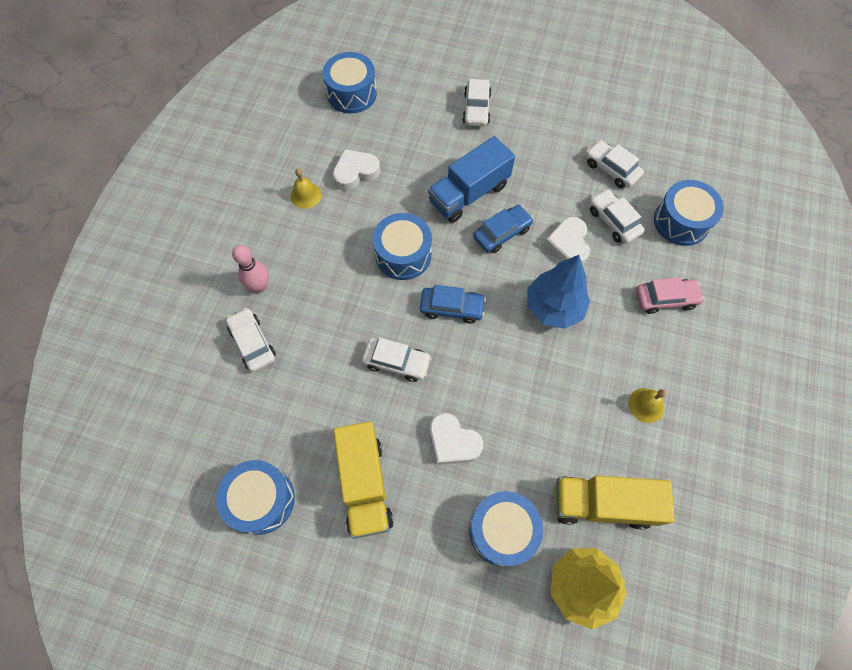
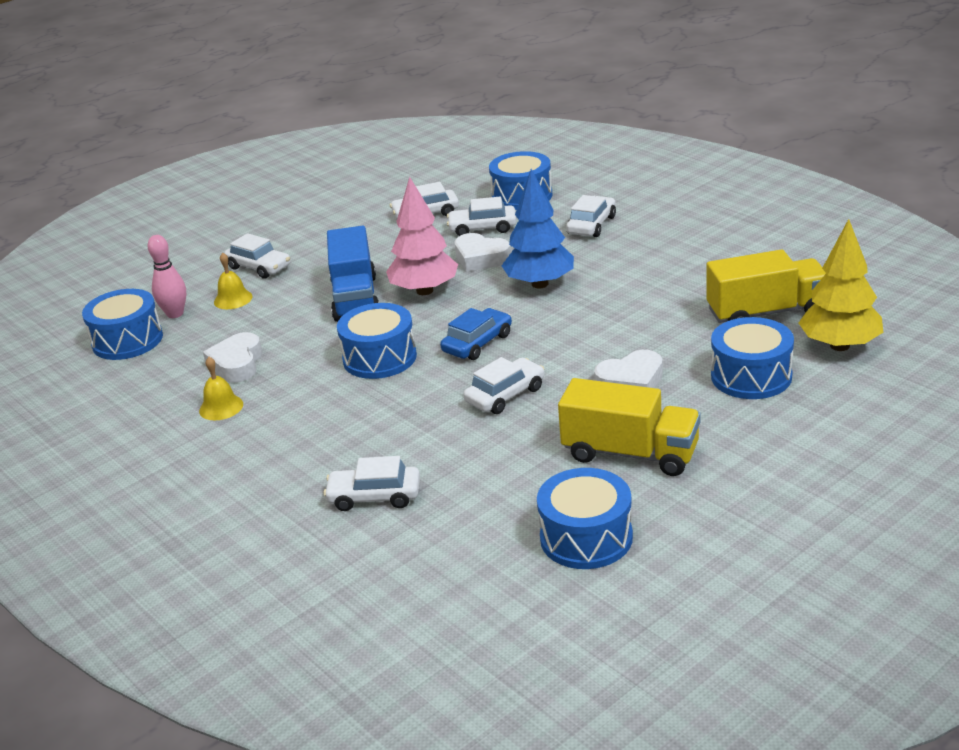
camera: 55 degrees left, 35 degrees down
pink bowling pin [232,245,269,292] -> pink bowling pin moved to [148,235,186,318]
blue car [473,205,534,253] -> pink tree [386,177,458,295]
yellow truck [555,476,675,529] -> yellow truck turned 135 degrees counterclockwise [706,249,826,323]
yellow bell [628,388,666,423] -> yellow bell moved to [214,252,253,309]
pink car [636,277,704,314] -> white car [566,195,616,237]

